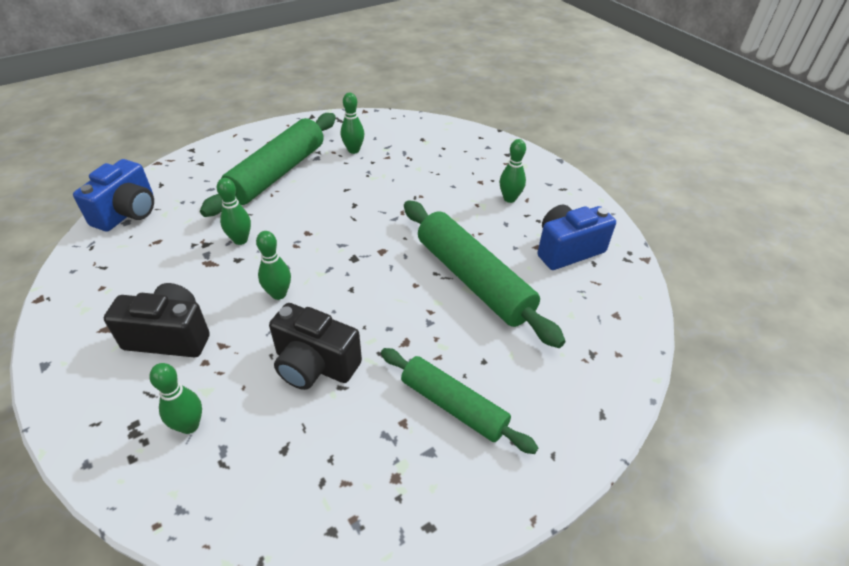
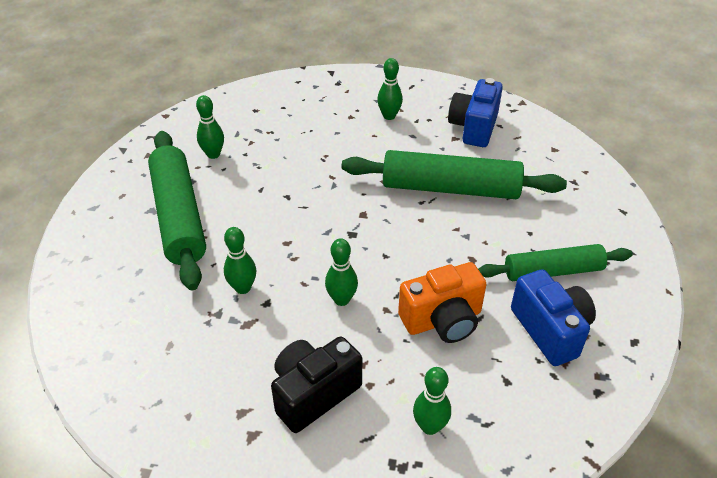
camera: 45 degrees left, 0 degrees up
blue camera [73,159,154,232] -> blue camera moved to [511,269,596,366]
black camera [269,303,362,390] -> orange camera [398,262,487,343]

